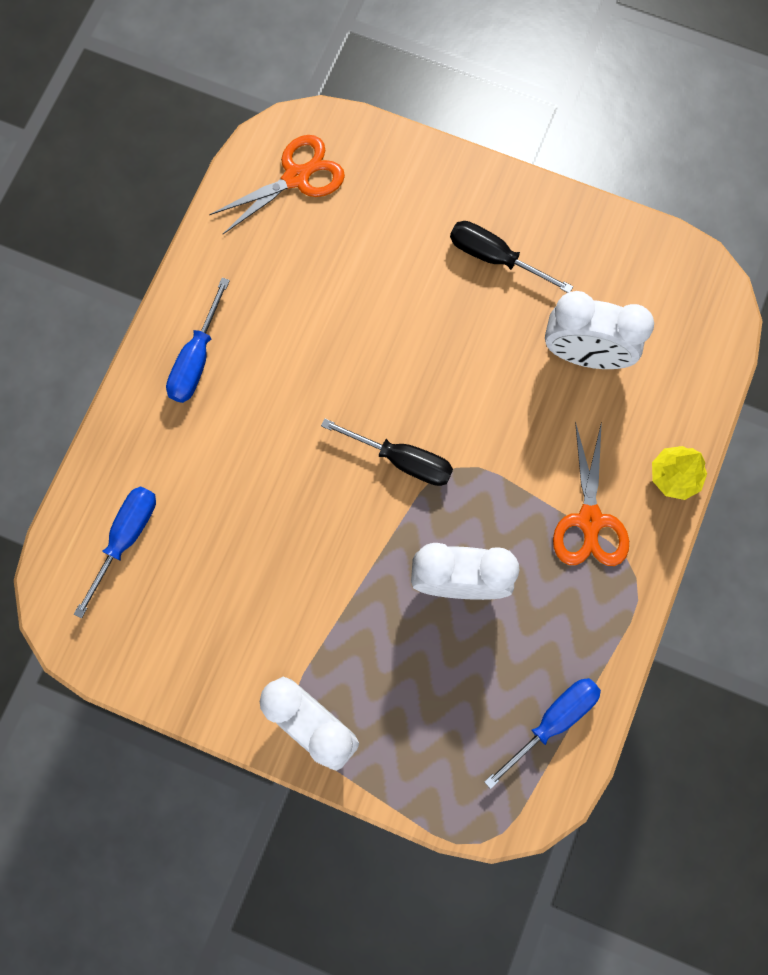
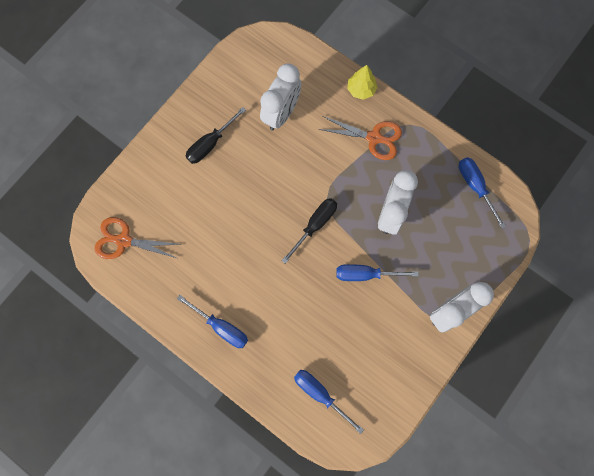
camera: 75 degrees left, 0 degrees up
orange scissors [209,135,345,234] -> orange scissors turned 60 degrees counterclockwise [95,217,183,259]
none -> blue screwdriver [336,264,419,281]

